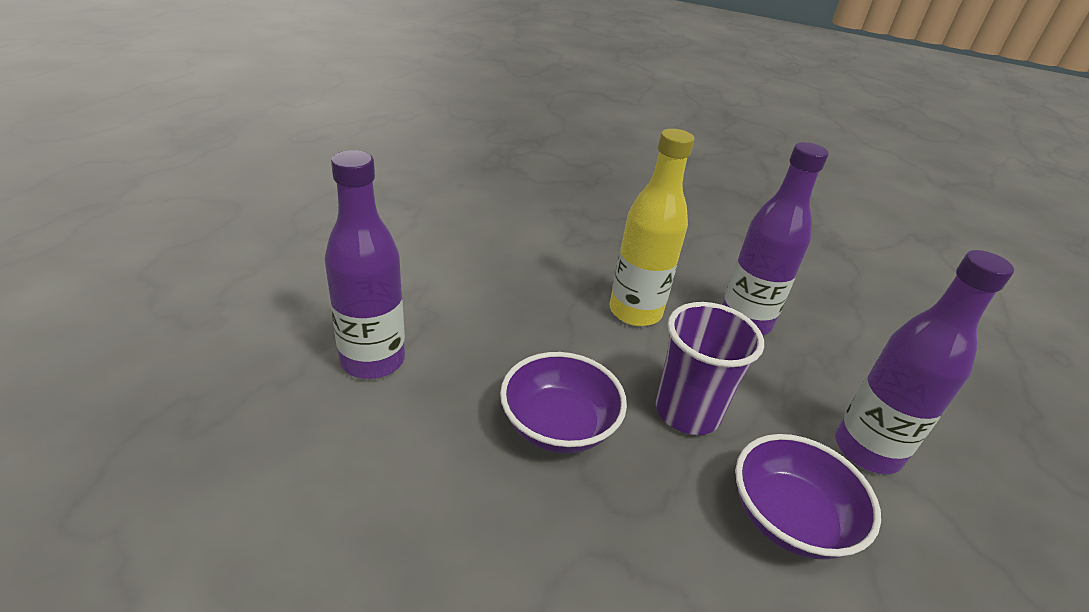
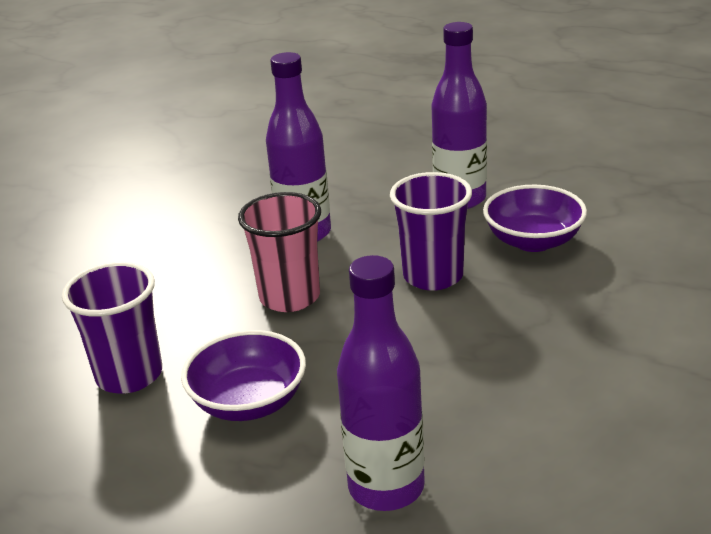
camera: 80 degrees left, 5 degrees down
purple bowl [500,352,627,453] -> purple bowl moved to [181,330,306,421]
yellow bottle [609,129,695,326] -> pink cup [238,192,321,312]
none -> purple cup [62,262,162,394]

